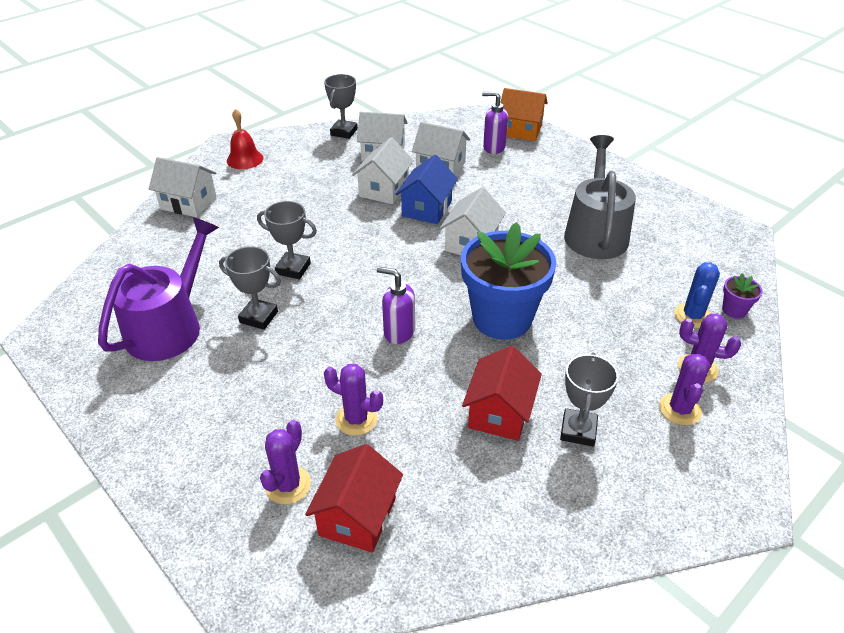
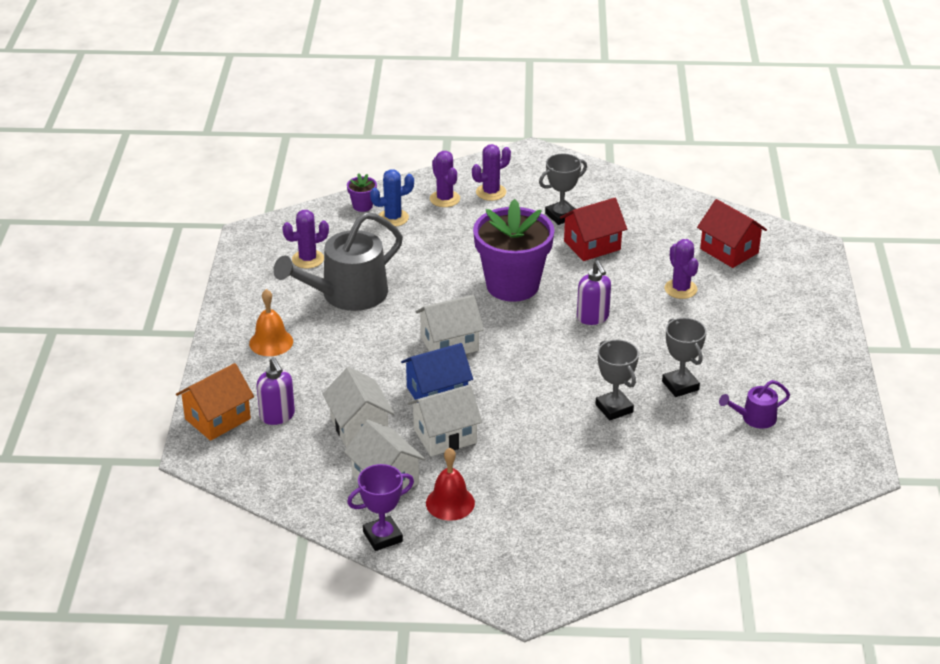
camera: 135 degrees left, 5 degrees down
purple watering can [98,217,219,361] -> purple watering can [719,380,790,429], size x0.48
white house [149,157,217,217] -> none
red bell [227,109,263,169] -> red bell moved to [426,448,475,521]
purple cactus [260,420,311,504] -> purple cactus moved to [282,210,329,268]
red house [305,444,403,553] -> red house turned 75 degrees clockwise [697,199,767,268]
grey trophy [324,74,358,139] -> purple trophy [347,464,414,551]
blue flower pot [461,222,557,340] -> purple flower pot [473,199,555,302]
orange house [500,88,548,141] -> orange house turned 75 degrees clockwise [176,363,254,441]
none -> orange bell [249,289,293,356]

